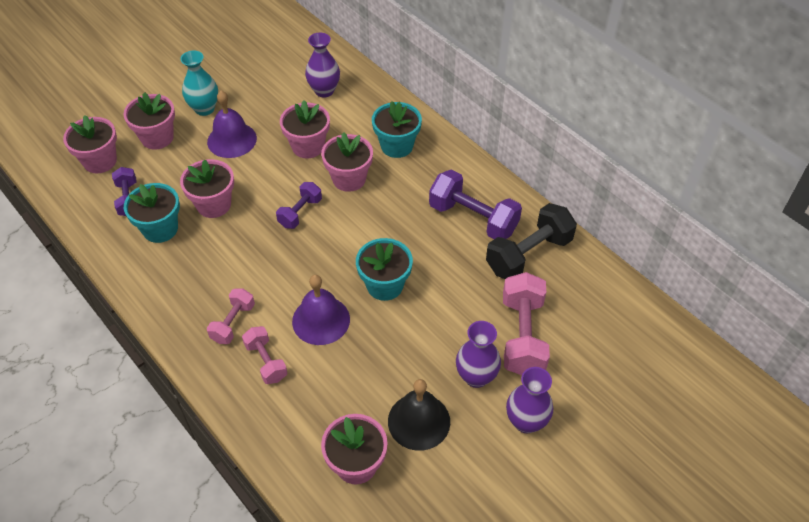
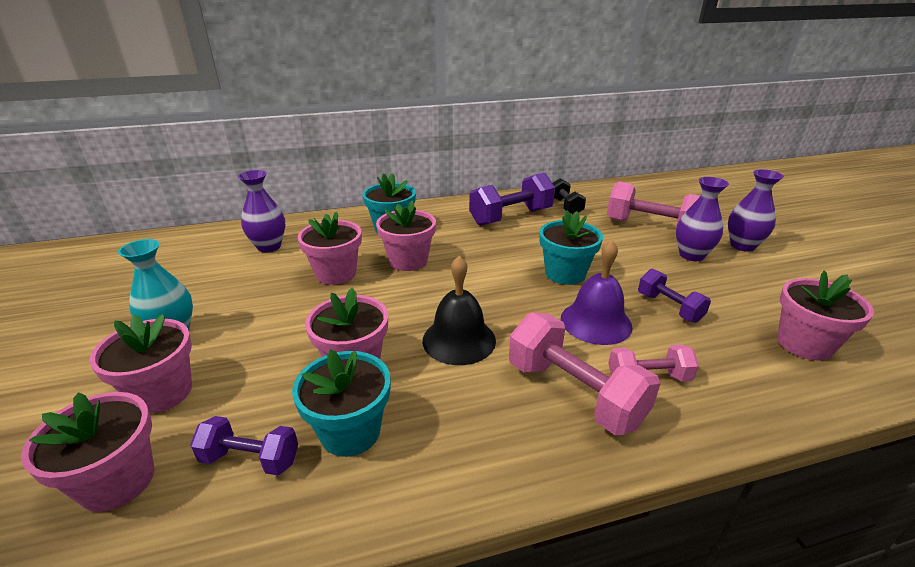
camera: 65 degrees left, 20 degrees down
purple bell [207,91,257,158] -> none
pink dumbbell [207,288,255,344] -> pink dumbbell [509,312,661,435], size x1.72
purple dumbbell [276,182,322,229] -> purple dumbbell moved to [638,269,711,323]
black bell [388,379,450,451] -> black bell moved to [422,255,496,365]
black dumbbell [486,203,577,279] -> black dumbbell [552,178,586,214], size x0.58

